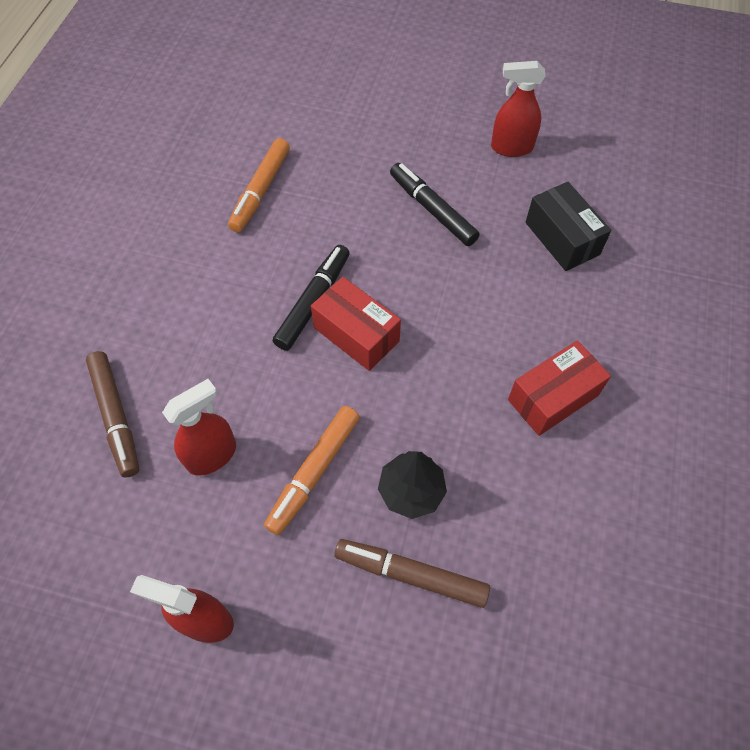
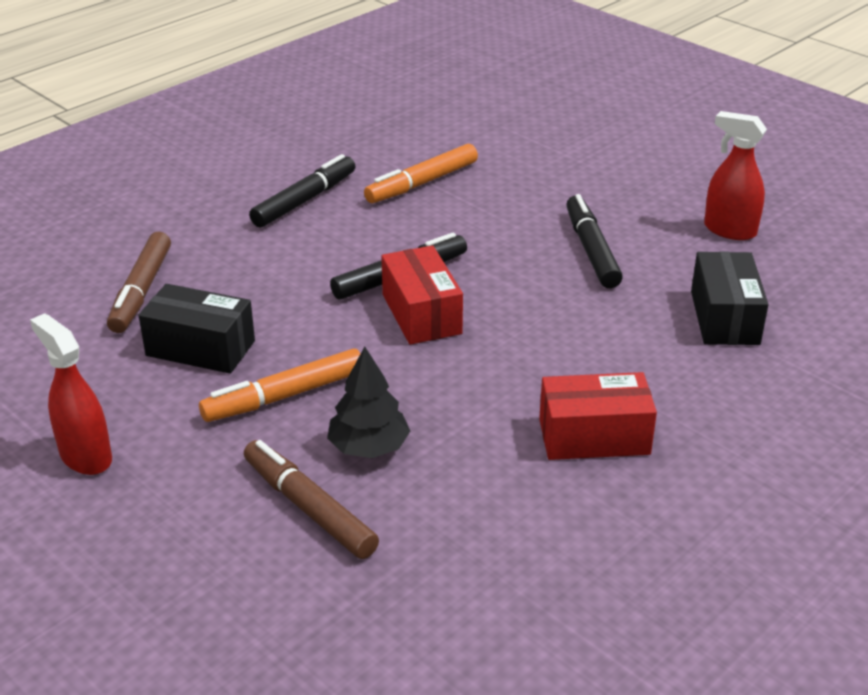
camera: 30 degrees right, 25 degrees down
red spray bottle [162,379,236,476] -> black box [139,284,255,374]
none -> black marker [249,154,355,227]

